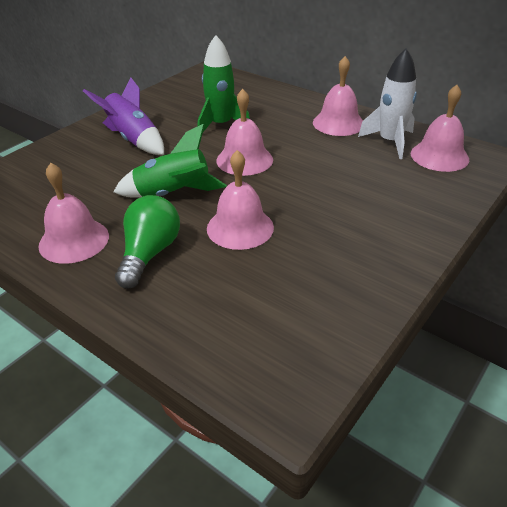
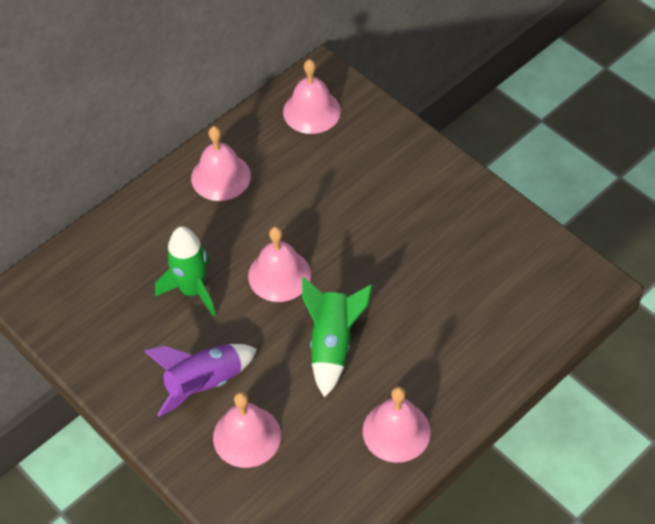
camera: 80 degrees left, 15 degrees up
green light bulb [115,195,180,289] -> none
pink bell [207,150,274,250] -> pink bell moved to [213,392,281,468]
white rocket [358,48,417,159] -> none

